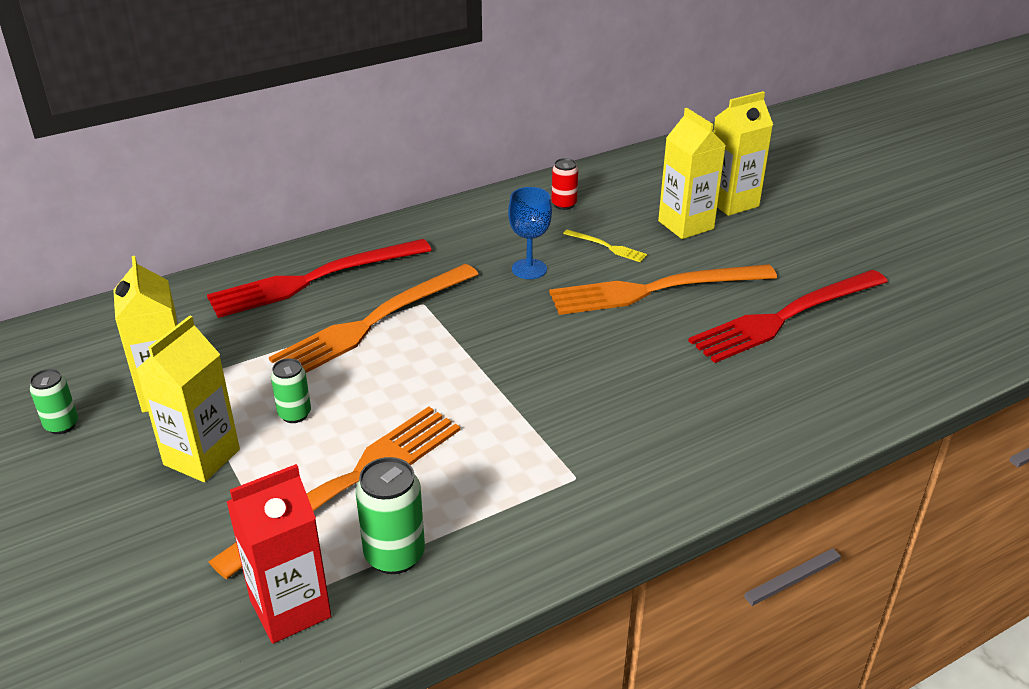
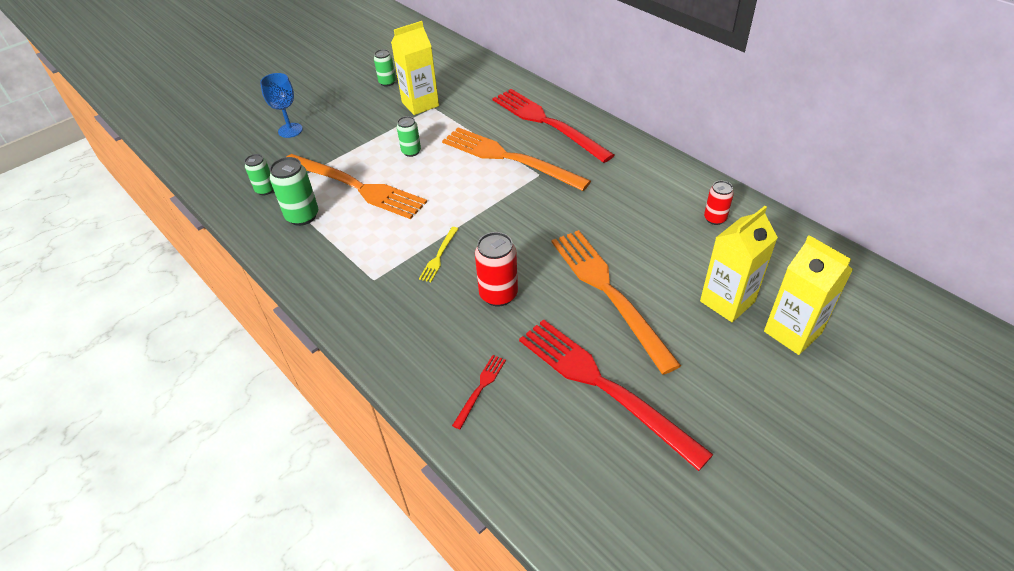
camera: 80 degrees right, 10 degrees up
yellow carton [136,316,240,482] -> none
red carton [226,464,331,644] -> green can [245,154,274,195]
blue goblet [508,187,552,279] -> blue goblet moved to [260,73,303,138]
yellow fork [563,229,647,262] -> yellow fork moved to [419,227,459,282]
none -> red fork [452,355,506,429]
none -> red can [475,232,518,306]

